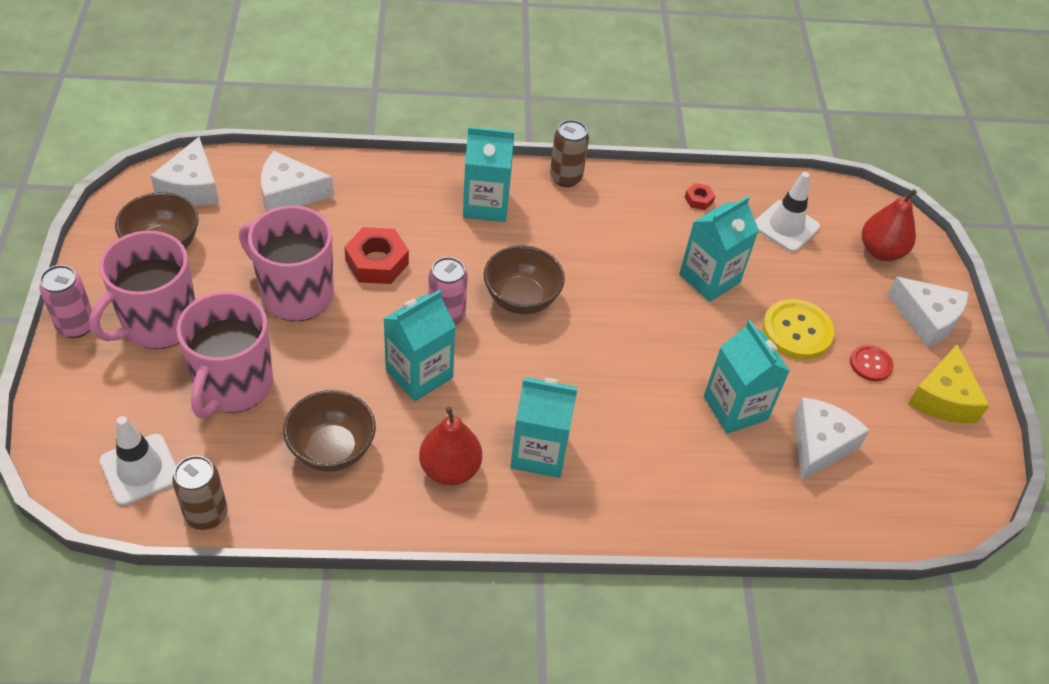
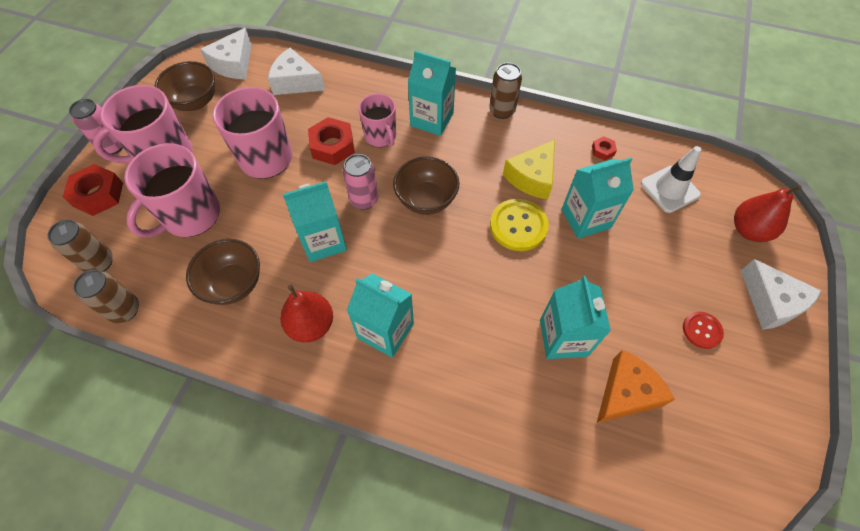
camera: 25 degrees right, 10 degrees up
white traffic cone [100,416,176,506] -> brown can [47,219,113,272]
yellow button [763,299,834,359] -> yellow button moved to [490,199,549,251]
white cheese [794,397,870,482] -> orange cheese [597,350,675,423]
yellow cheese [908,344,989,423] -> yellow cheese moved to [503,140,555,200]
none -> red nut [63,164,123,216]
none -> pink mug [358,94,396,147]

